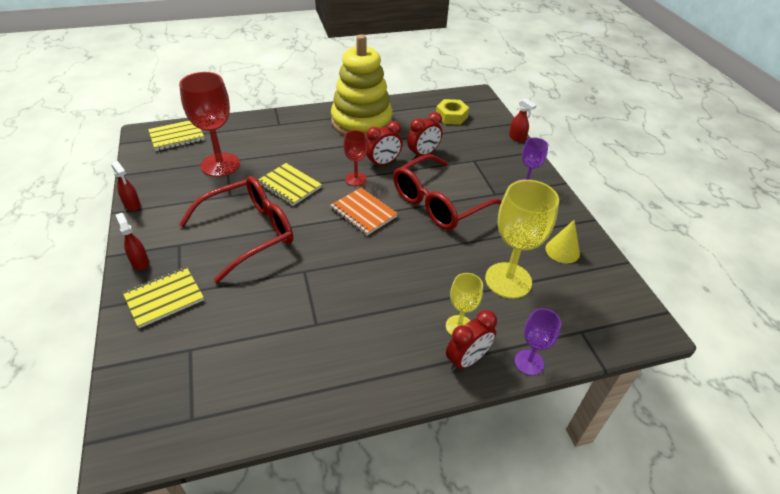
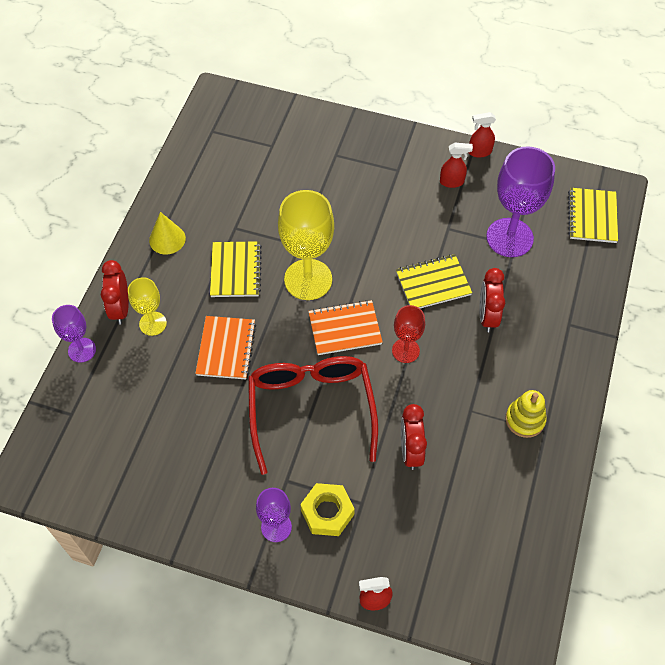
camera: 125 degrees right, 15 degrees up
red spray bottle [116,213,149,270] -> red spray bottle moved to [440,143,473,188]
yellow notebook [123,267,204,328] -> yellow notebook moved to [210,241,262,297]
red goblet [179,72,240,177] -> purple goblet [486,146,555,257]
red glasses [179,176,293,283] -> none
yellow stacking toy [331,34,393,139] -> yellow stacking toy [505,390,547,438], size x0.43
red clock [366,121,402,168] -> red clock moved to [479,268,505,332]
yellow nut [436,99,469,125] -> yellow nut moved to [300,483,355,536]
yellow goblet [485,180,559,299] -> yellow goblet moved to [278,190,334,300]
yellow cone [545,220,580,263] -> yellow cone moved to [149,212,186,254]
none -> orange notebook [195,316,256,379]

